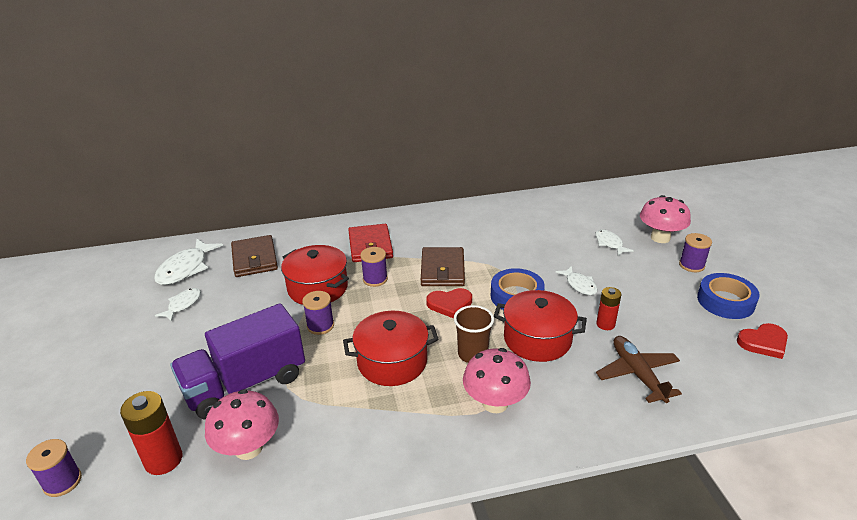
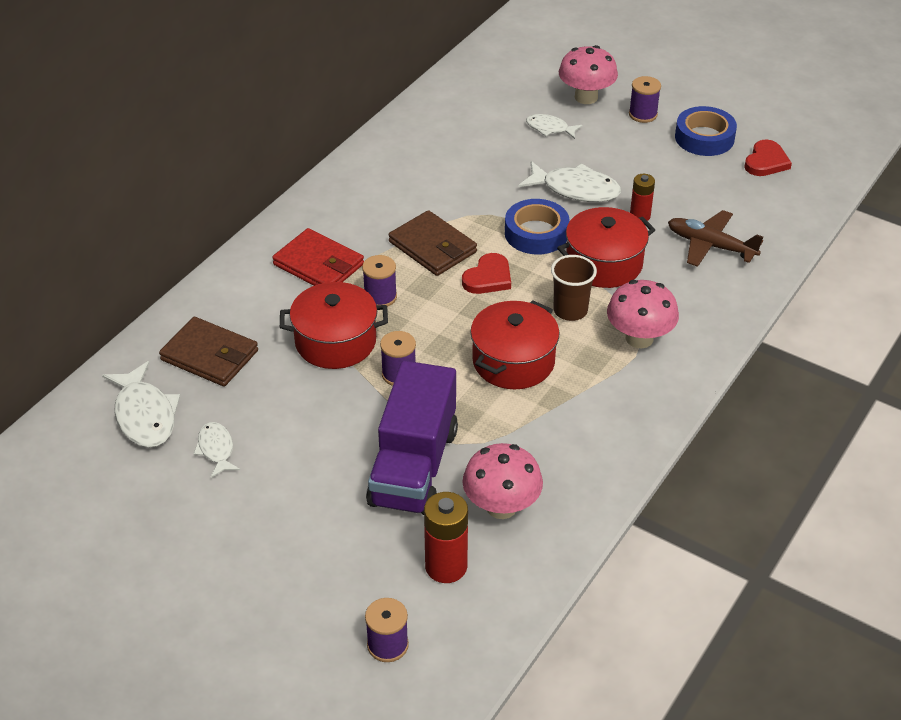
camera: 45 degrees left, 10 degrees up
white fish [556,266,598,295] -> white fish [519,161,621,202], size x1.70

